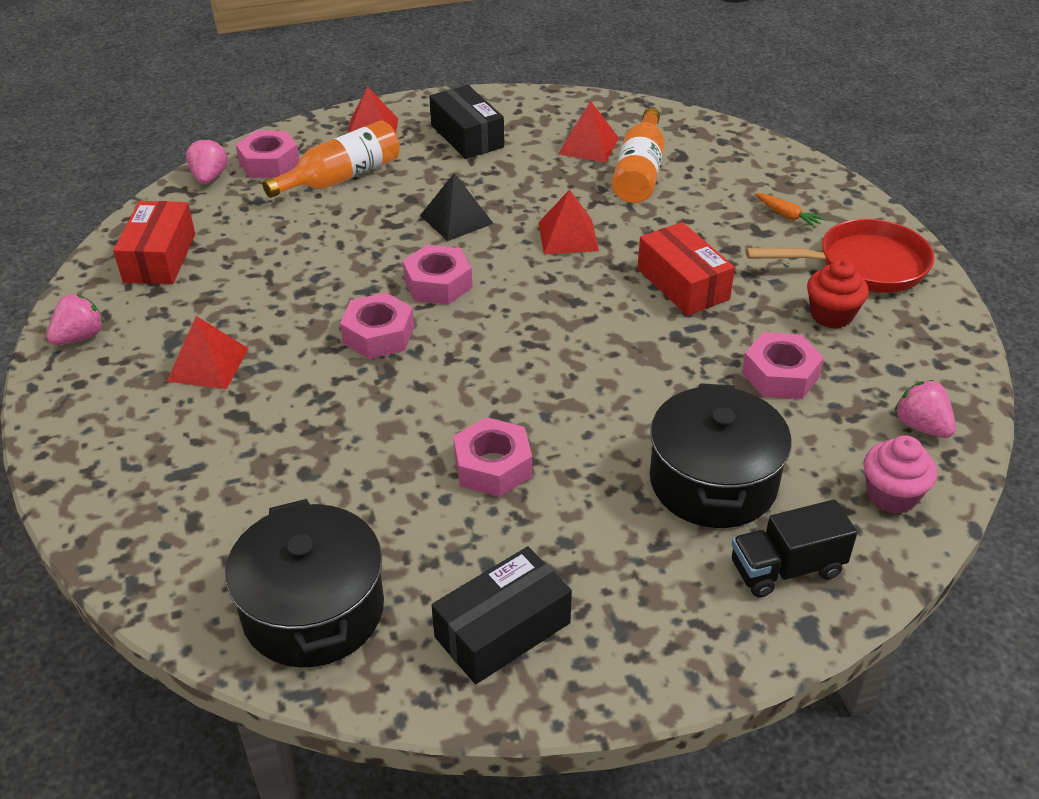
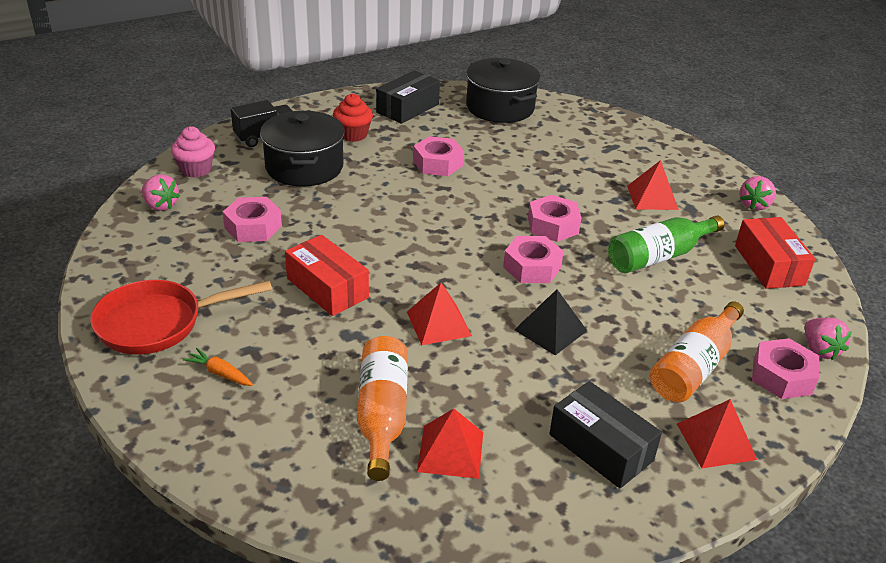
camera: 165 degrees right, 5 degrees down
red cupcake [807,259,869,329] -> red cupcake moved to [333,94,373,142]
none -> green bottle [608,216,724,273]

